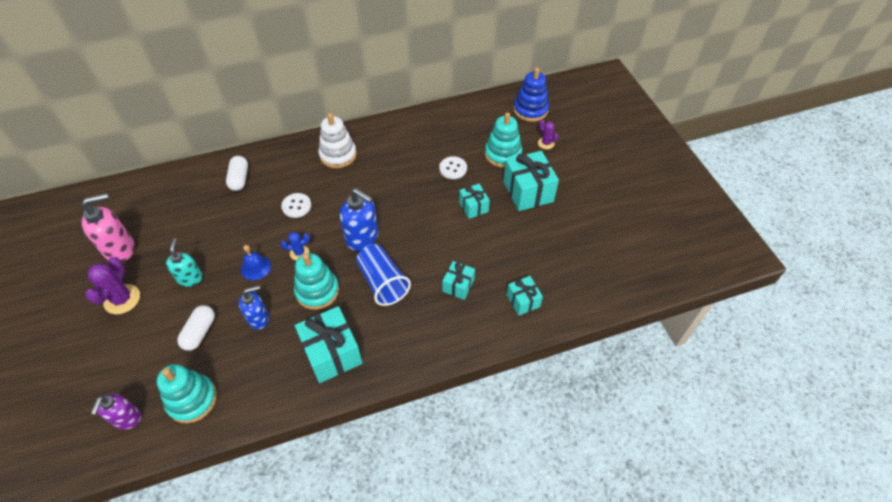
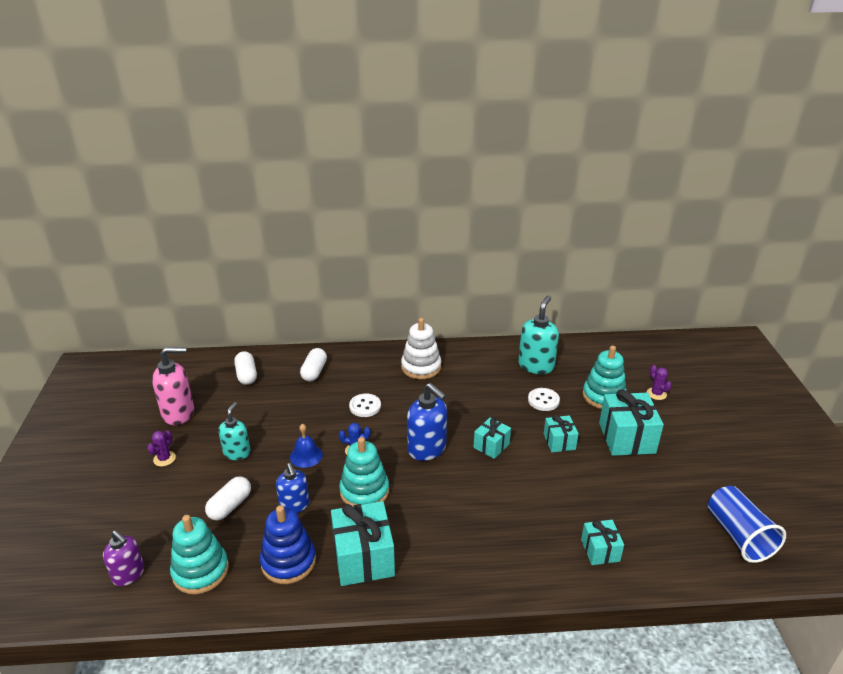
camera: 15 degrees right, 20 degrees down
purple cactus [86,257,140,314] -> purple cactus [147,430,176,467], size x0.58
purple soap dispenser [91,394,141,430] -> purple soap dispenser turned 75 degrees counterclockwise [103,530,144,586]
blue soap dispenser [239,286,269,329] -> blue soap dispenser turned 75 degrees clockwise [276,463,309,513]
blue cup [356,244,411,306] -> blue cup moved to [708,486,786,563]
turquoise gift [442,261,475,300] -> turquoise gift moved to [474,417,511,459]
blue stacking toy [514,68,549,122] -> blue stacking toy moved to [260,505,316,584]
none -> white capsule [234,351,257,385]
none -> turquoise soap dispenser [518,295,559,374]

